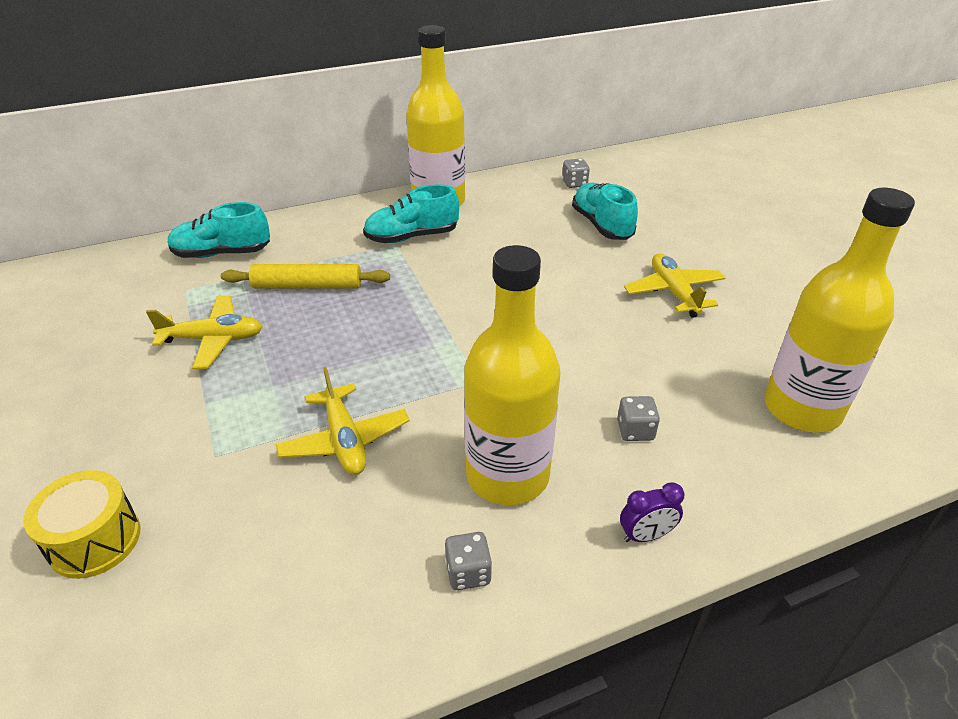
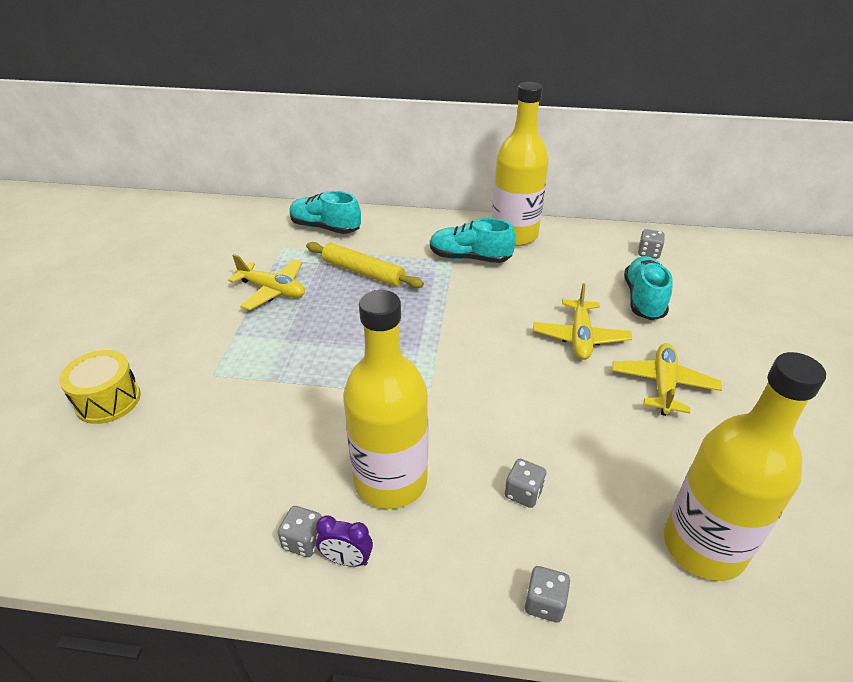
camera: 30 degrees right, 0 degrees up
yellow plane [275,367,410,475] -> yellow plane moved to [533,283,632,360]
purple clock [620,482,685,542] -> purple clock moved to [316,516,373,567]
none -> grey dice [524,566,570,622]

